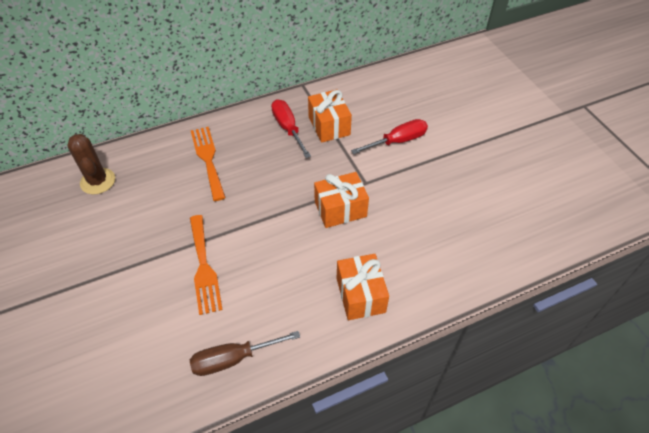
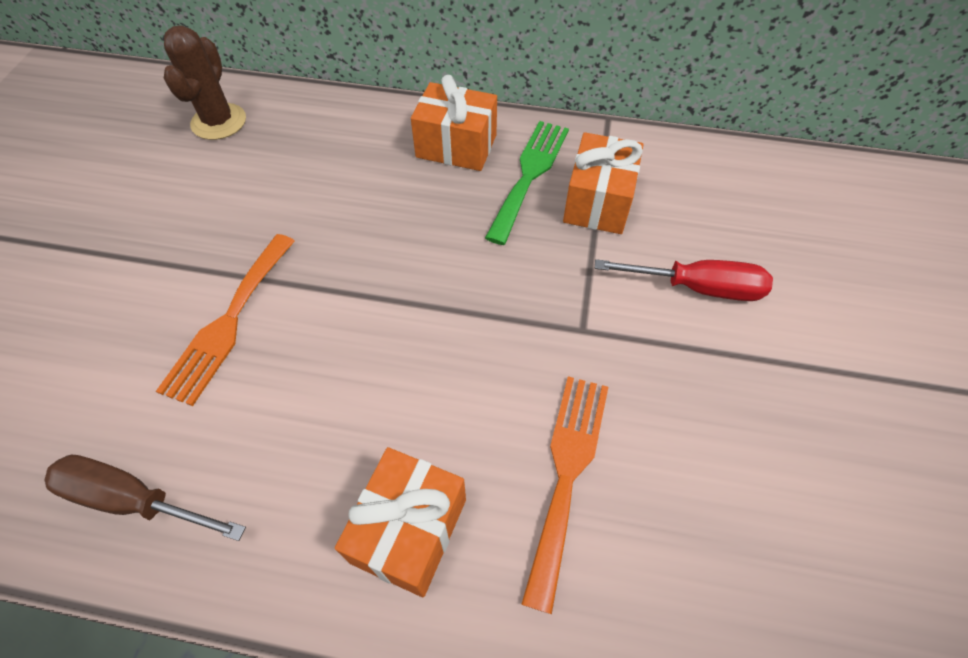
camera: 35 degrees right, 5 degrees up
orange fork [191,127,226,201] -> orange fork moved to [521,376,608,614]
red screwdriver [271,99,311,158] -> green fork [485,121,569,245]
orange gift [314,172,369,228] -> orange gift moved to [411,75,497,171]

